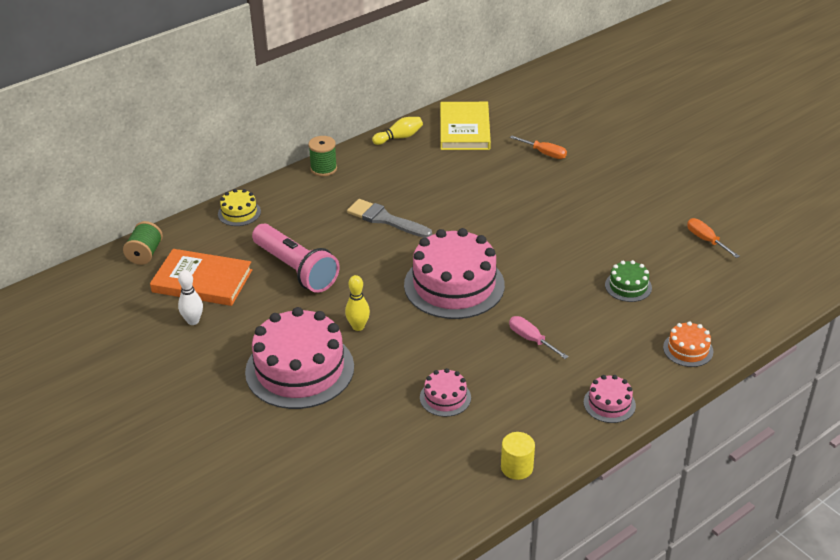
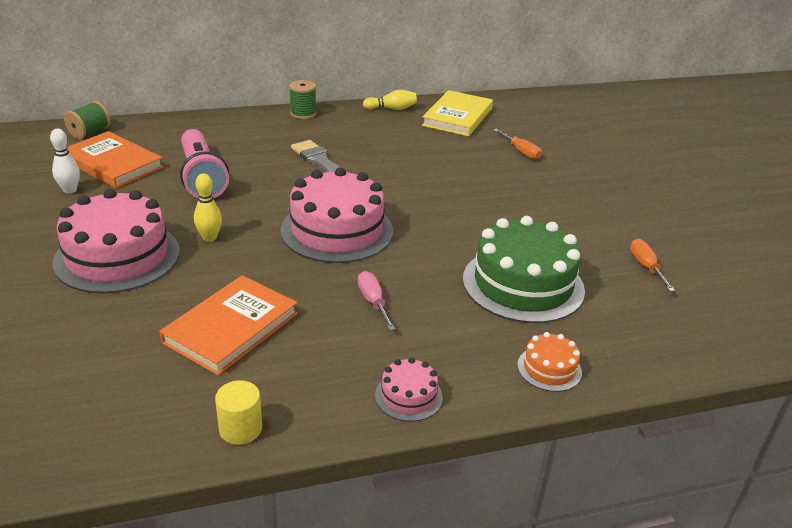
camera: 20 degrees right, 5 degrees down
yellow cake [218,189,261,226] -> none
pink cake [420,368,471,417] -> orange book [159,275,298,375]
green cake [605,260,652,302] -> green cake [463,216,585,323], size x2.17

